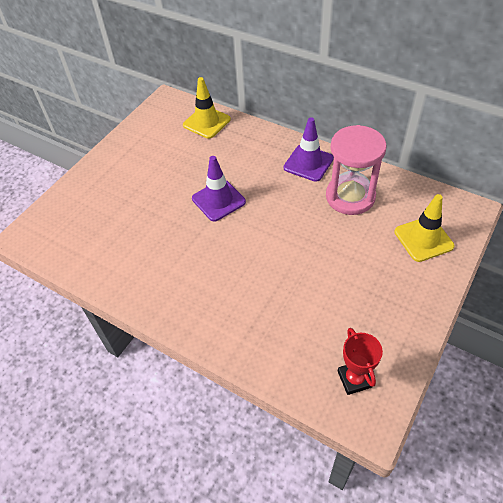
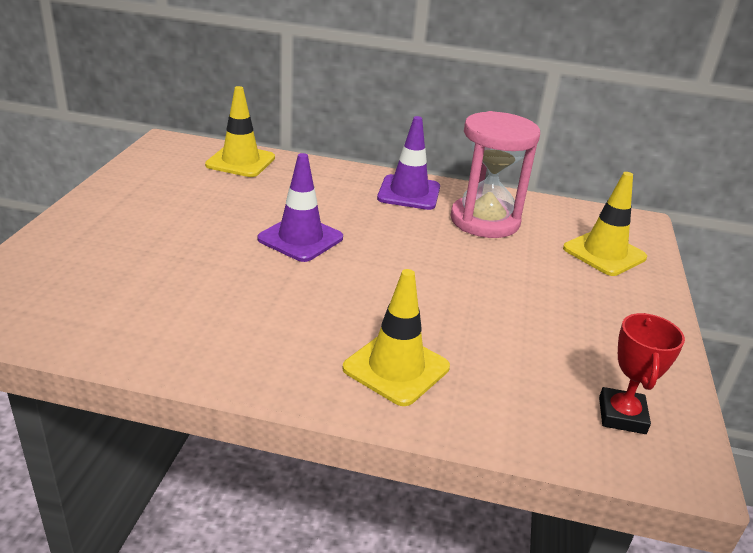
camera: 25 degrees left, 20 degrees down
red trophy [338,328,383,395] -> red trophy turned 45 degrees clockwise [599,313,685,434]
none -> yellow traffic cone [342,269,450,406]

